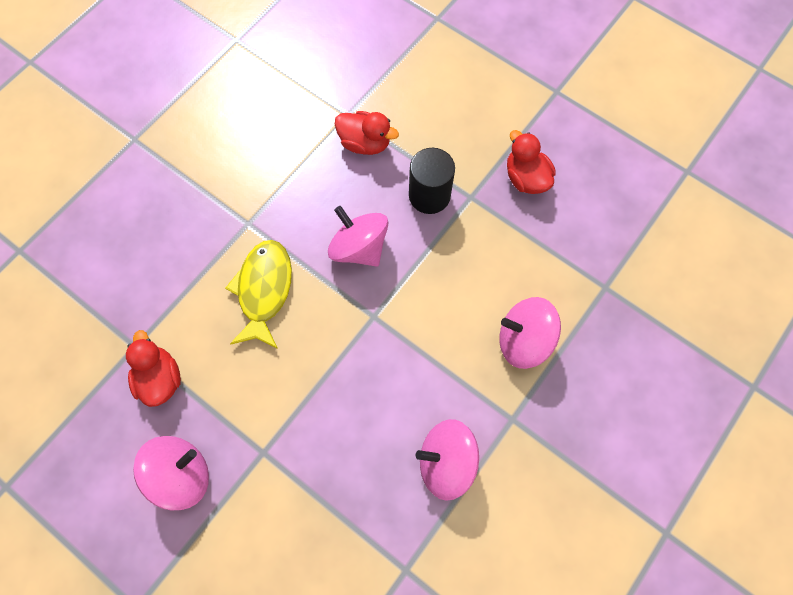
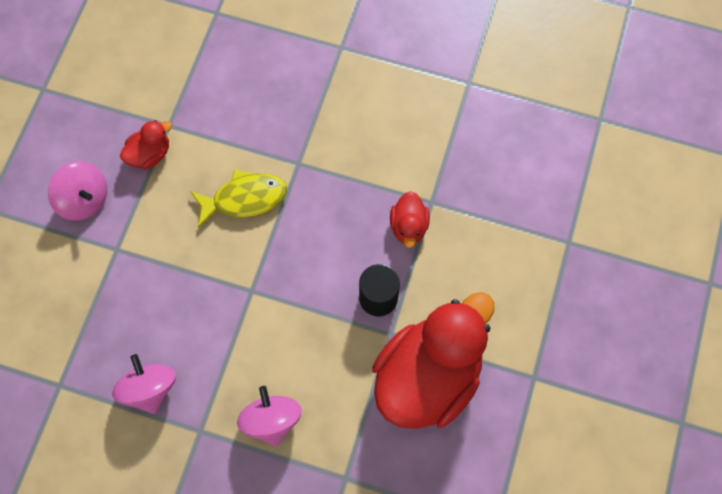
camera: 70 degrees right, 0 degrees up
pink spinning top [328,206,388,267] -> none
red duck [507,130,556,194] -> red duck [372,292,494,429], size x2.32

